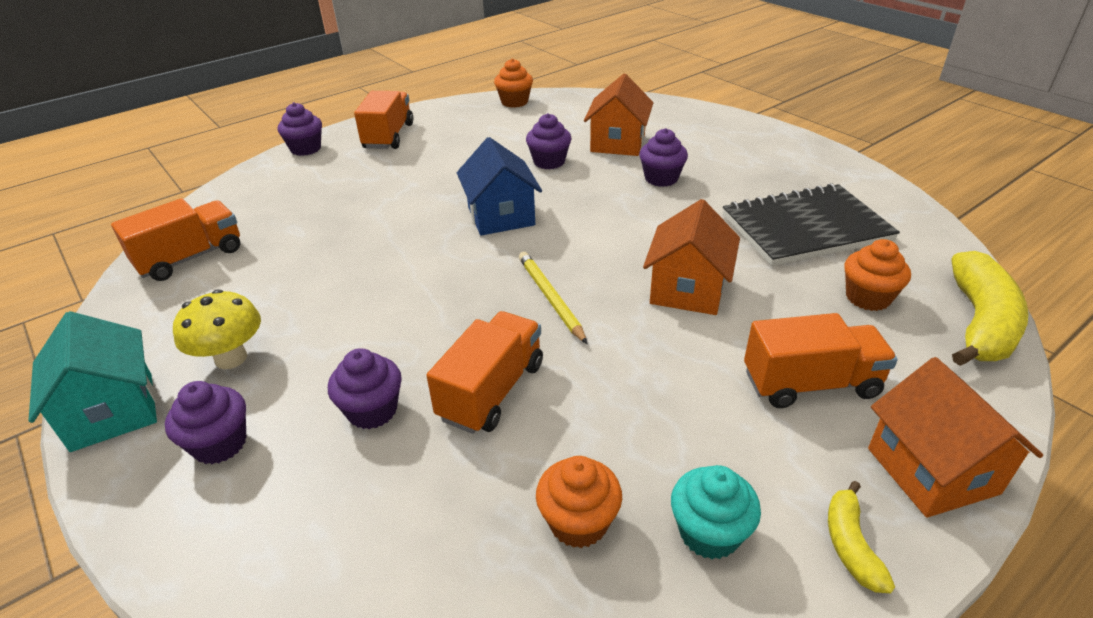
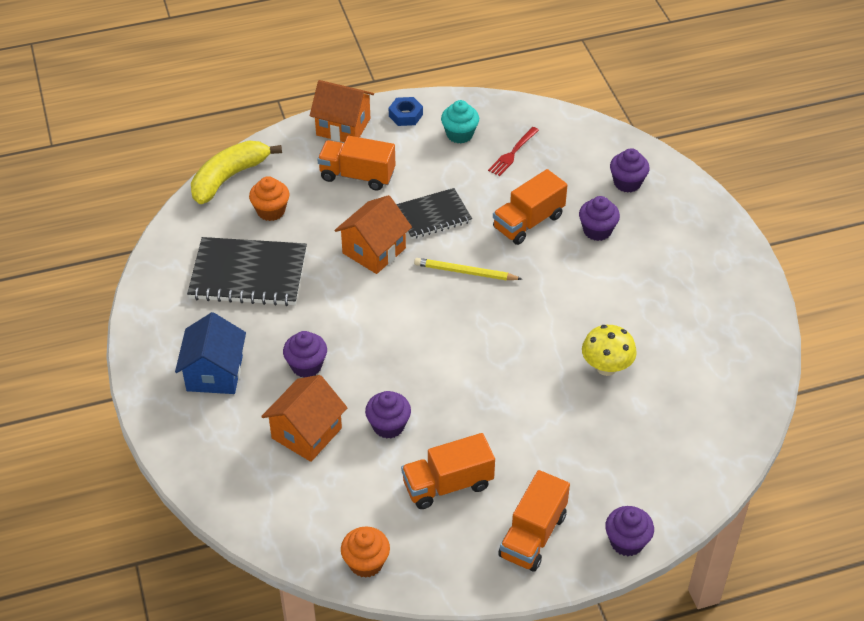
camera: 160 degrees left, 10 degrees up
turquoise house [28,311,157,452] -> none
orange truck [111,198,240,281] -> orange truck moved to [401,433,495,509]
purple cupcake [165,381,246,464] -> purple cupcake moved to [610,148,650,193]
yellow mushroom [173,289,261,369] -> yellow mushroom moved to [582,325,637,376]
blue house [457,137,542,236] -> blue house moved to [175,312,246,394]
yellow pencil [519,252,587,344] -> yellow pencil turned 105 degrees clockwise [414,258,522,281]
orange cupcake [536,456,622,548] -> red fork [488,127,539,176]
yellow banana [828,481,895,593] -> blue nut [389,97,423,126]
orange house [868,357,1043,518] -> orange house turned 75 degrees counterclockwise [310,80,374,142]
none -> black notebook [396,188,472,239]

